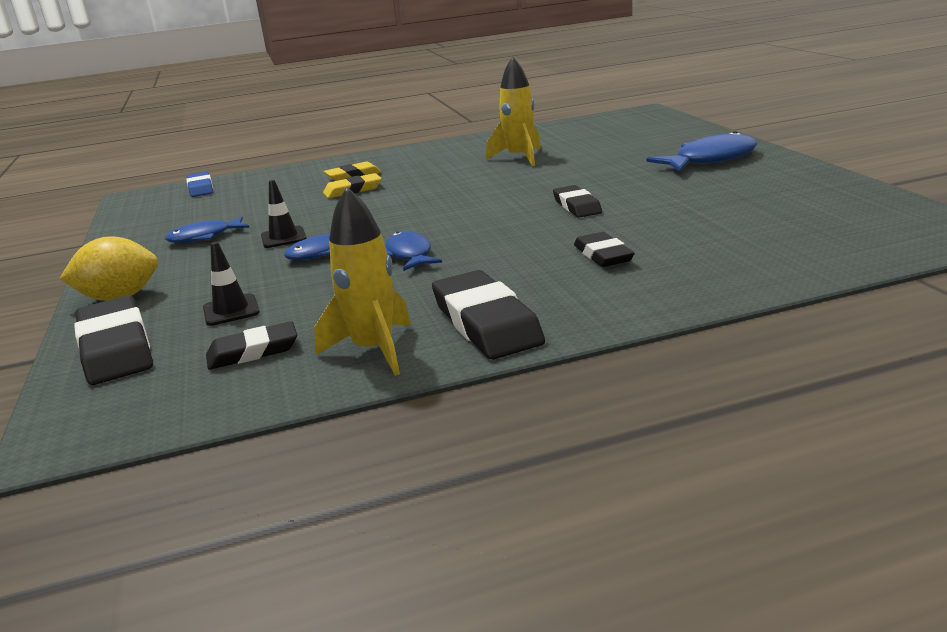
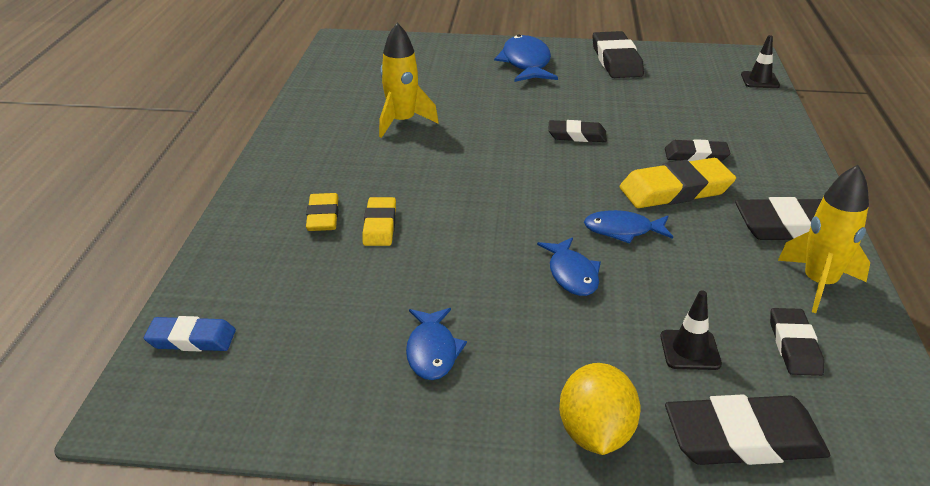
camera: 70 degrees left, 10 degrees up
black traffic cone [261,180,307,248] -> black traffic cone moved to [741,35,780,88]
none -> black eraser [593,31,644,78]
none -> yellow eraser [620,158,736,208]

